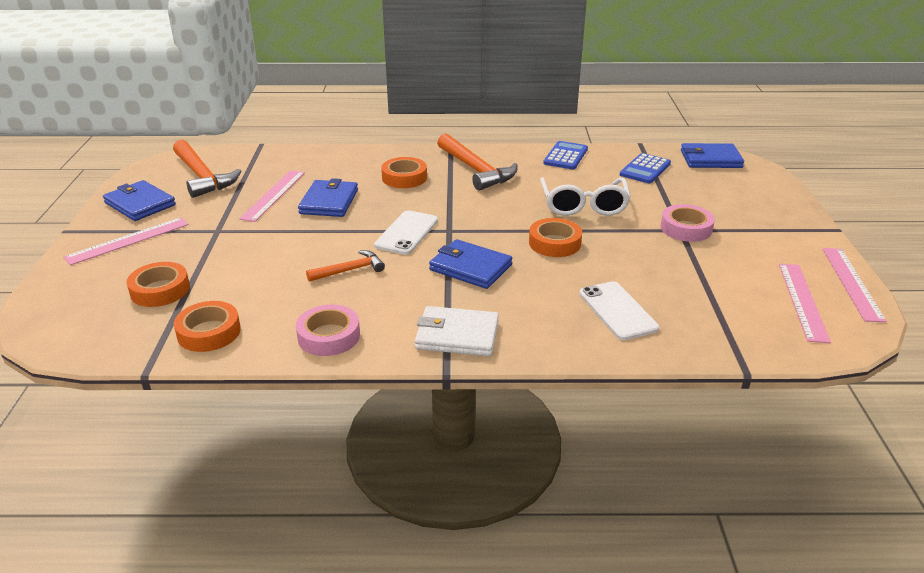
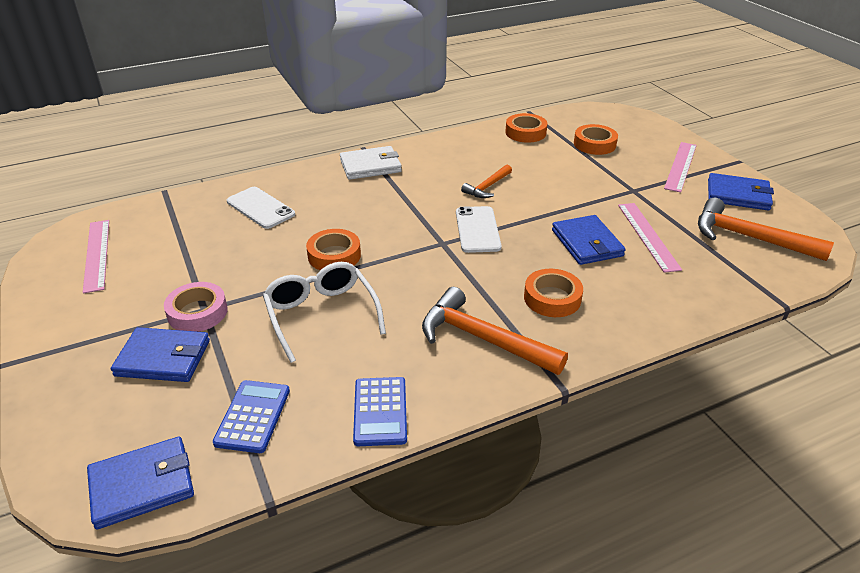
camera: 155 degrees right, 5 degrees up
pink tape [296,304,360,356] -> none
blue wallet [429,239,513,289] -> blue wallet moved to [111,327,210,382]
pink ruler [822,248,887,322] -> none

